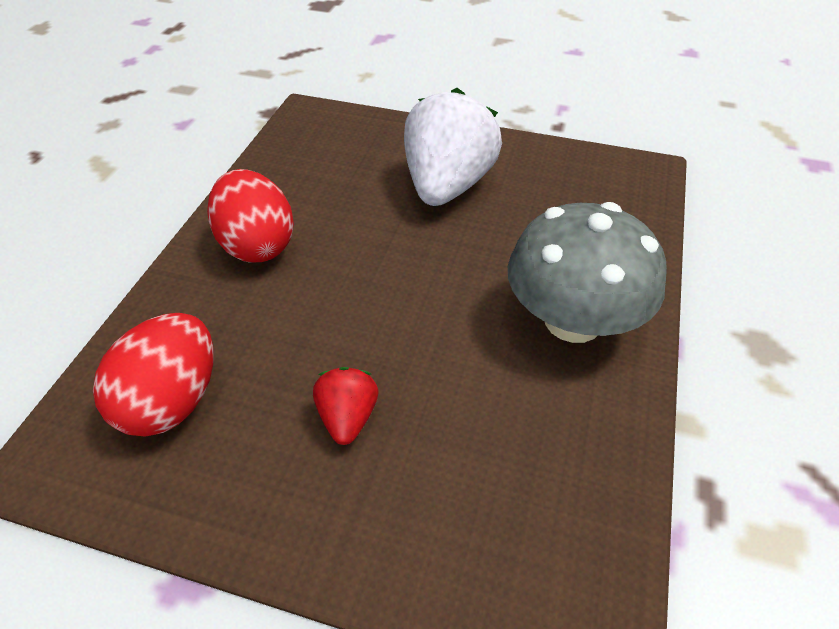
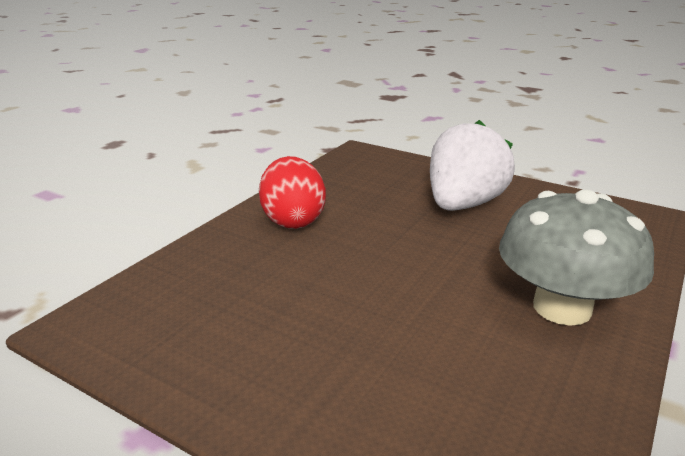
camera: 15 degrees right, 20 degrees down
red egg [93,313,214,437] -> none
red strawberry [313,367,378,445] -> none

